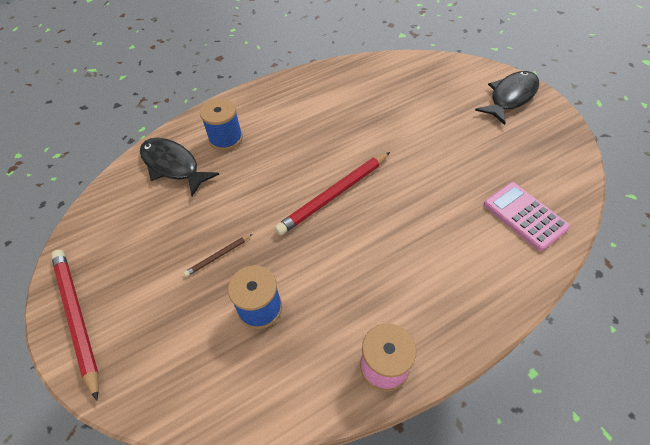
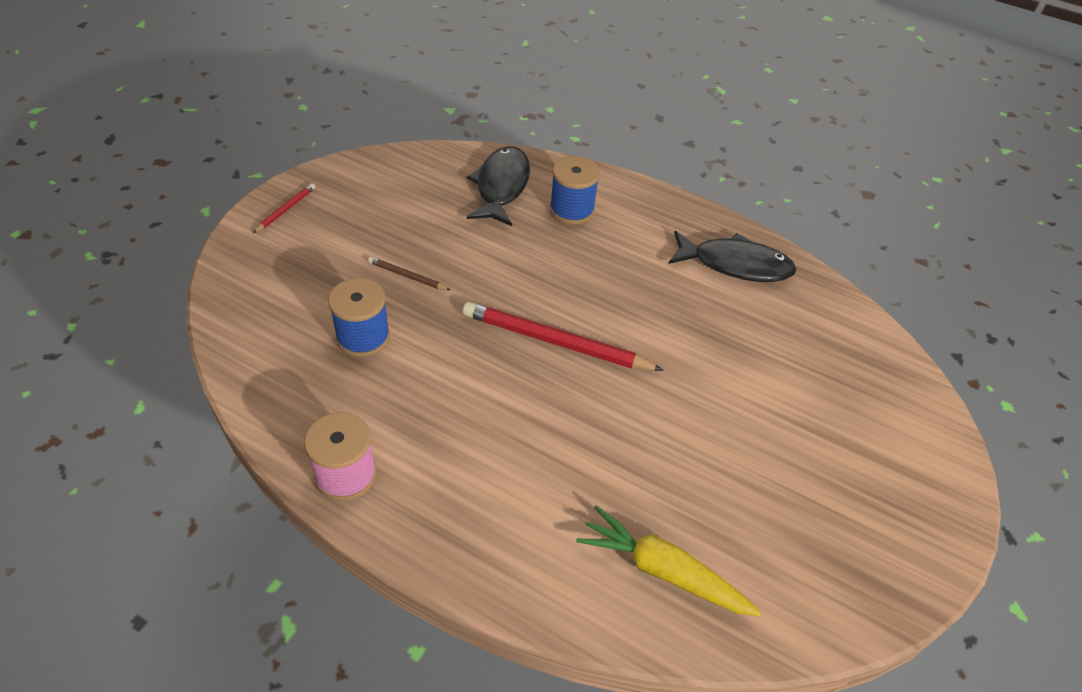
camera: 55 degrees right, 5 degrees down
red pencil [51,250,99,401] -> red pencil [253,183,315,233], size x0.47
black fish [475,71,539,125] -> black fish moved to [668,231,797,282]
pink calculator [484,182,570,251] -> yellow carrot [576,505,761,616]

